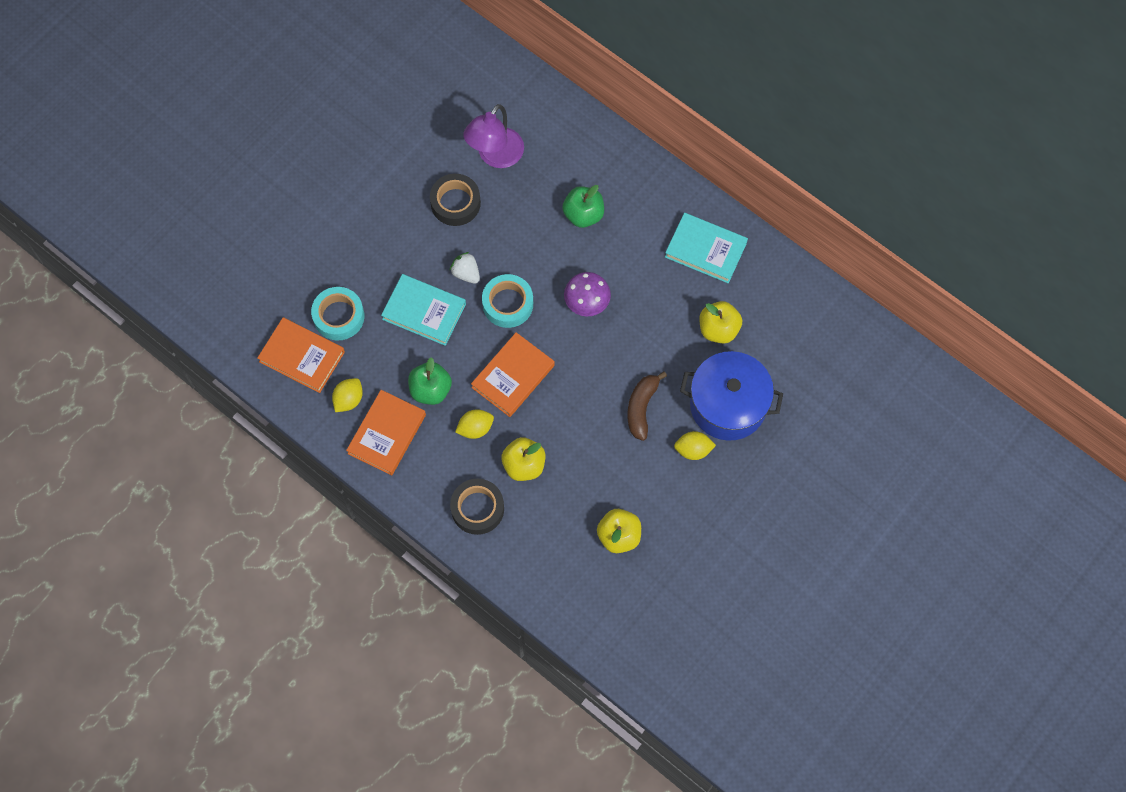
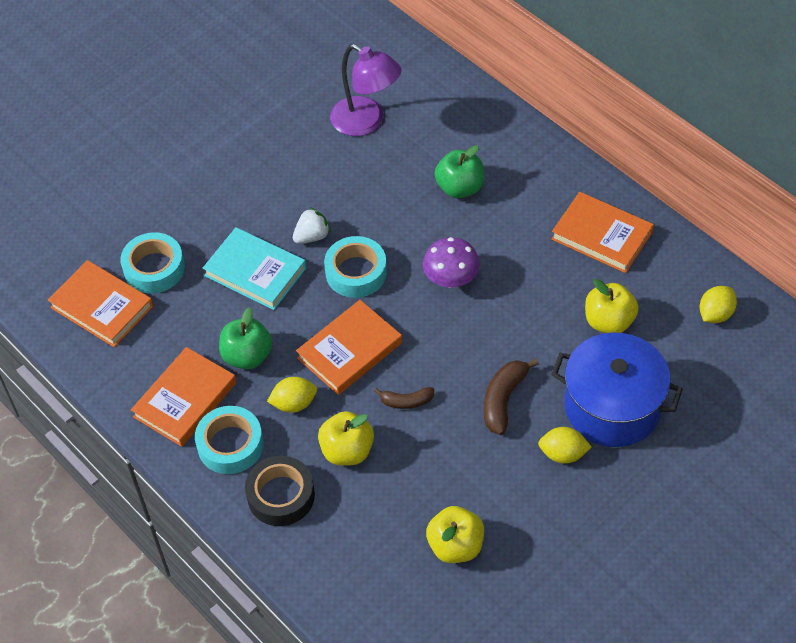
camera: 10 degrees right, 15 degrees down
yellow lemon [332,378,363,412] -> yellow lemon moved to [699,286,737,323]
black tape [430,174,481,226] -> none
white strawberry [449,252,480,284] -> white strawberry turned 90 degrees clockwise [293,207,331,244]
purple lamp [463,104,524,168] -> purple lamp turned 90 degrees counterclockwise [330,44,401,136]
turquoise book [665,213,748,283] -> orange book [551,192,654,273]
none -> turquoise tape [195,406,263,474]
none -> brown banana [374,387,434,409]

